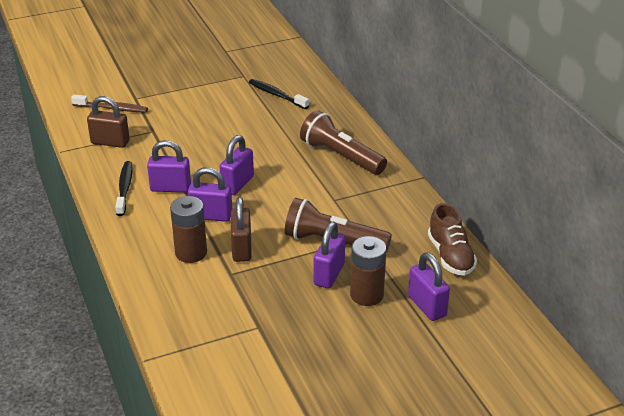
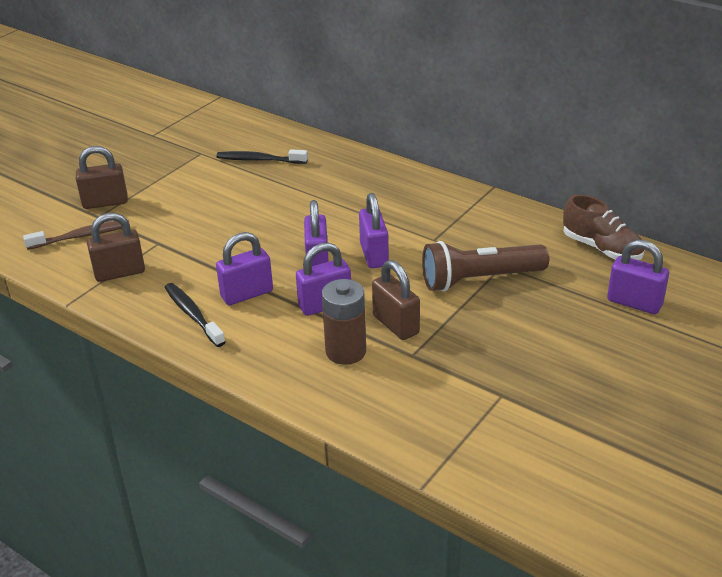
camera: 30 degrees left, 0 degrees up
brown flashlight [300,110,387,175] -> none
purple padlock [314,222,345,288] -> purple padlock moved to [359,193,389,268]
brown battery [350,236,387,306] -> none
none -> brown padlock [76,146,128,209]

